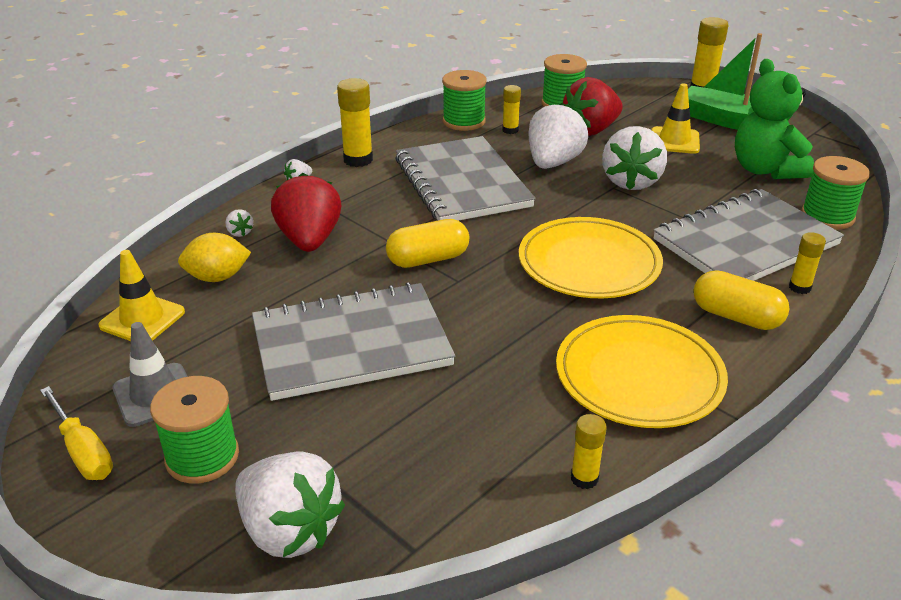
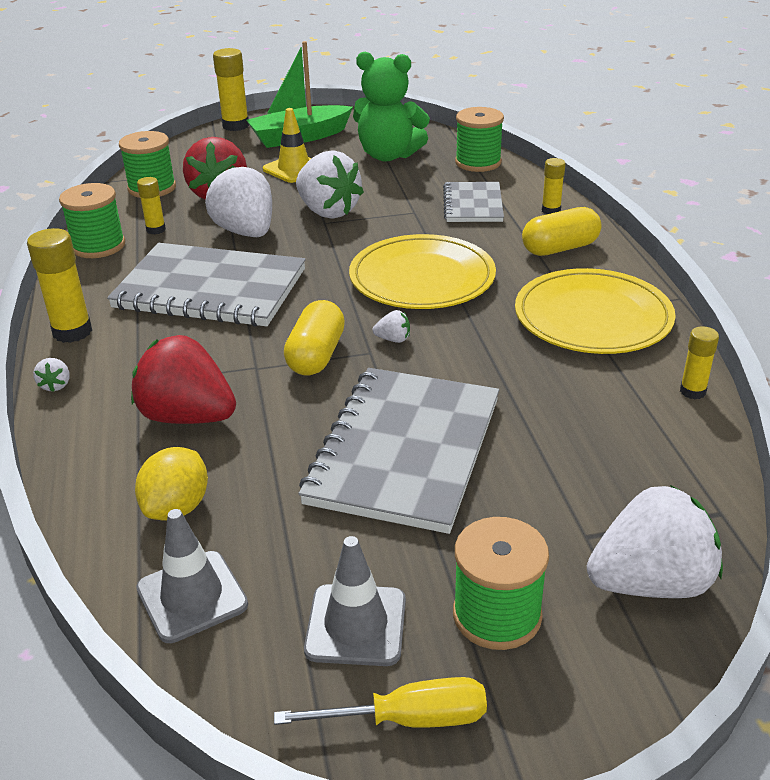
camera: 55 degrees left, 0 degrees up
yellow traffic cone [98,250,185,341] -> grey traffic cone [136,509,248,643]
white strawberry [225,209,253,237] -> white strawberry moved to [373,310,410,343]
grey notebook [653,189,844,281] -> grey notebook [443,182,504,222], size x0.55

